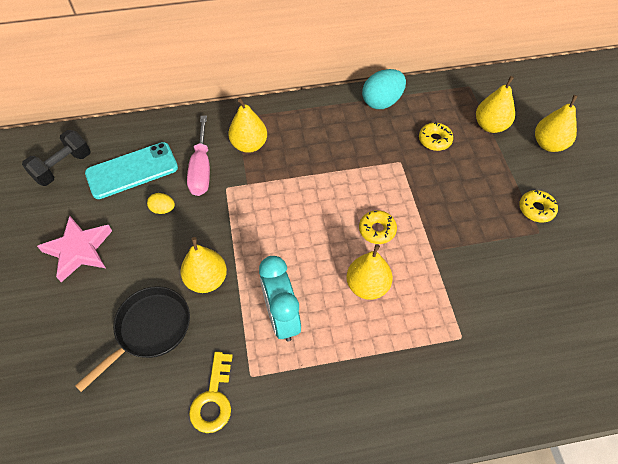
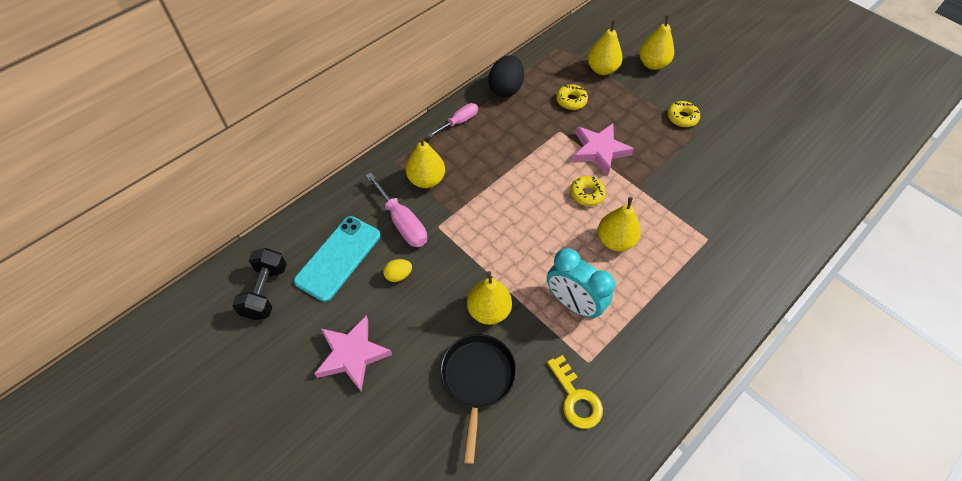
camera: 35 degrees left, 0 degrees up
turquoise egg [362,69,406,109] -> black egg [488,55,524,98]
none -> pink screwdriver [428,103,478,137]
none -> pink star [572,123,634,176]

